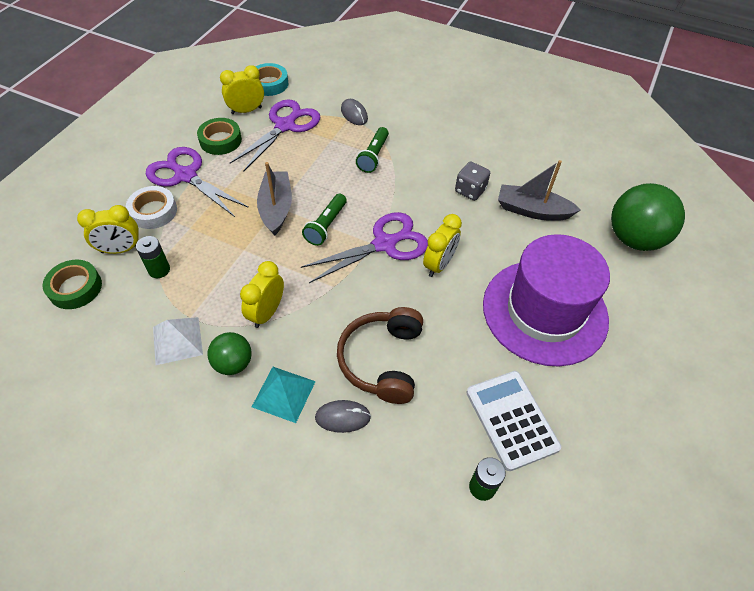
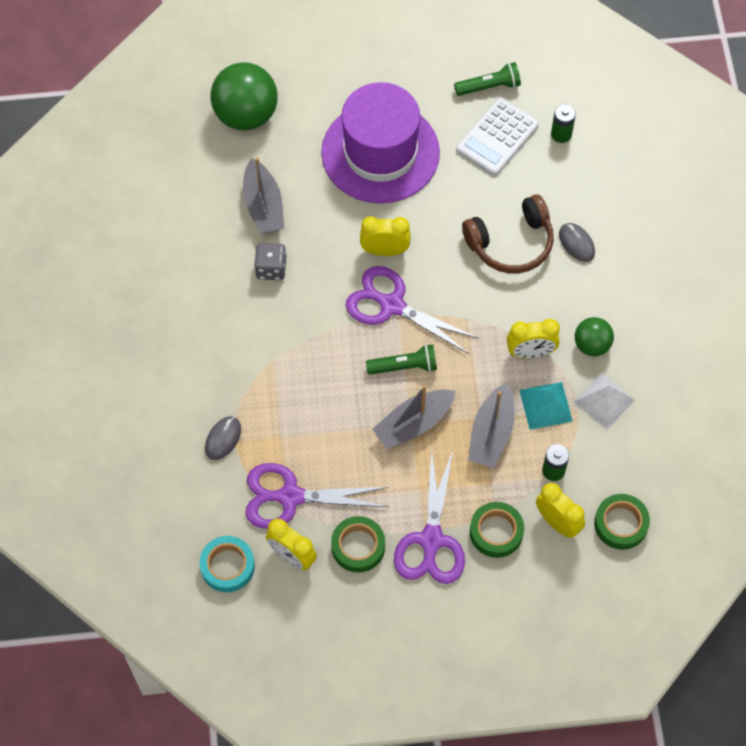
camera: 120 degrees left, 10 degrees up
white tape [126,186,177,229] -> green tape [470,502,524,558]
turquoise pyramid [252,367,316,423] -> turquoise pyramid moved to [519,382,573,430]
green flashlight [356,127,389,173] -> green flashlight moved to [454,62,521,96]
none -> grey boat [468,383,515,468]

